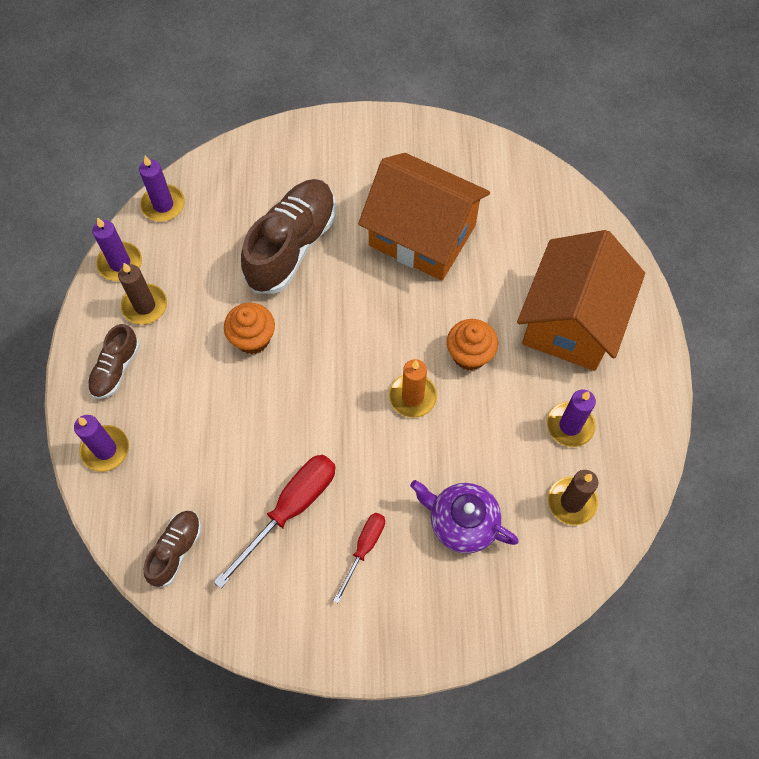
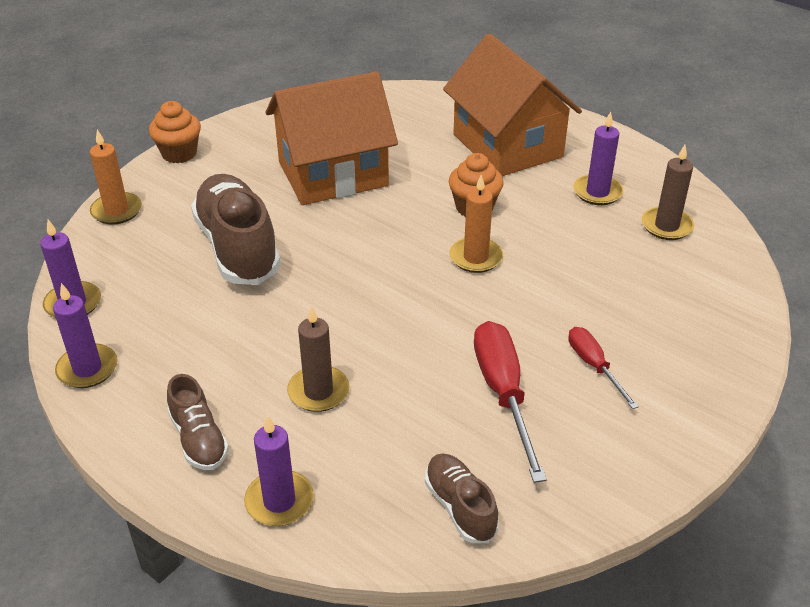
camera: 50 degrees left, 25 degrees down
brown candle [118,263,167,325] -> brown candle moved to [287,305,350,412]
orange cupcake [224,303,275,354] -> orange cupcake moved to [149,101,201,163]
purple teapot [410,480,519,553] -> none
none -> orange candle [90,130,142,225]

